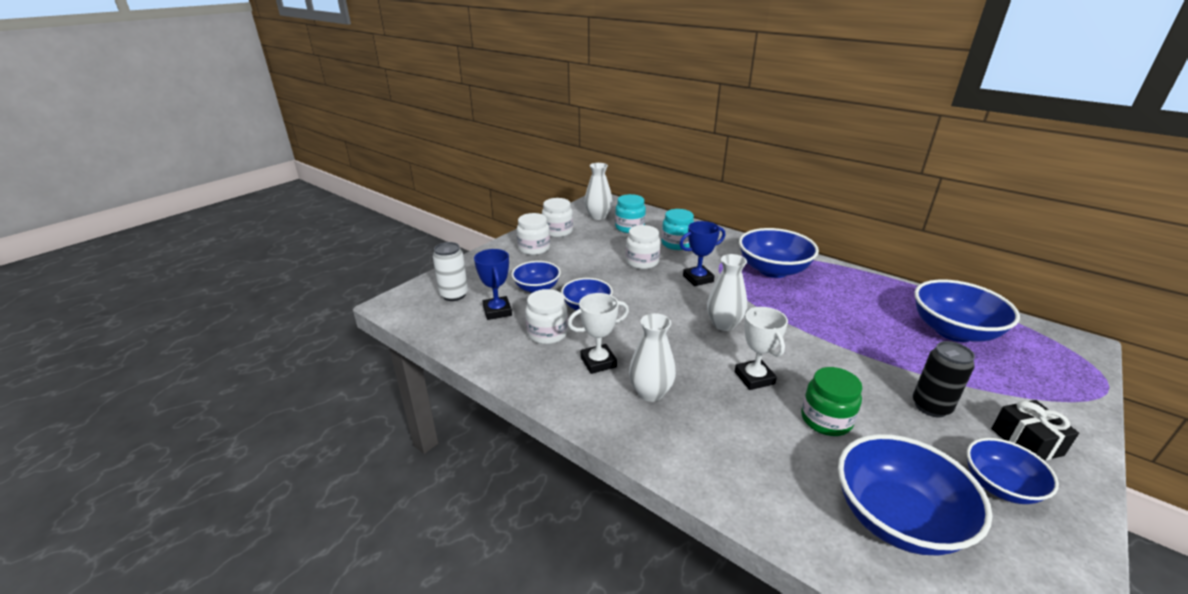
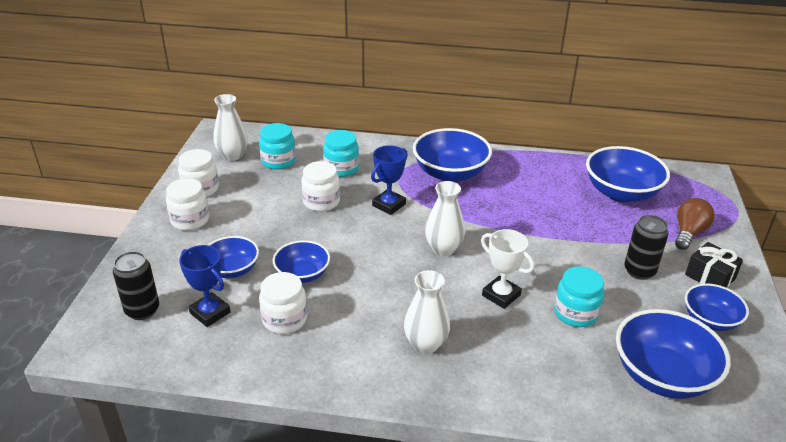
camera: 30 degrees left, 5 degrees up
white can [433,242,468,301] -> black can [113,251,159,320]
white trophy [568,293,629,374] -> none
green jar [801,367,863,436] -> turquoise jar [554,266,604,327]
none -> brown light bulb [675,198,715,250]

